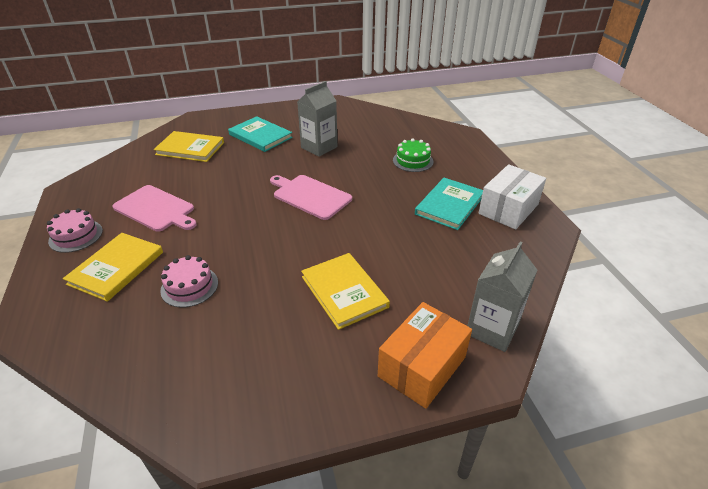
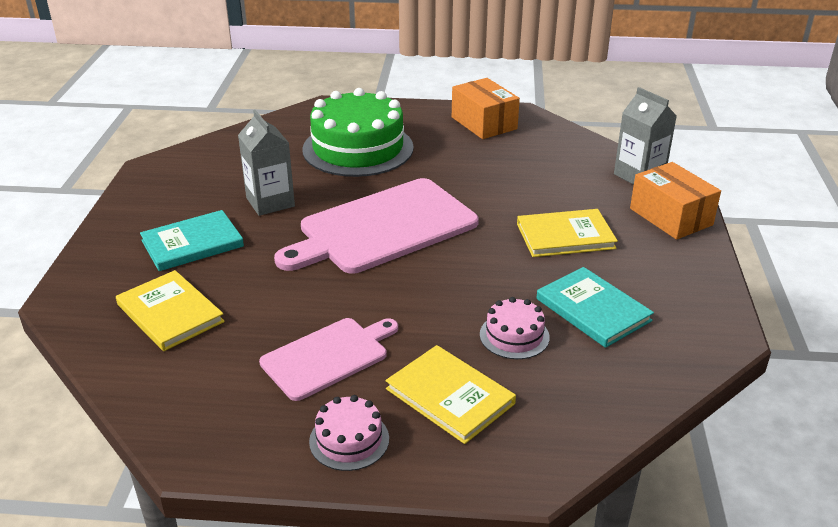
camera: 70 degrees left, 5 degrees down
yellow book [154,131,224,162] -> yellow book turned 75 degrees counterclockwise [116,270,225,351]
pink cutting board [270,175,352,220] -> pink cutting board [274,178,479,274], size x1.71
green cake [393,138,433,172] -> green cake [302,88,414,177], size x2.16
turquoise book [415,178,483,230] -> turquoise book moved to [536,267,654,348]
white box [478,164,546,229] -> orange box [452,78,520,139]

